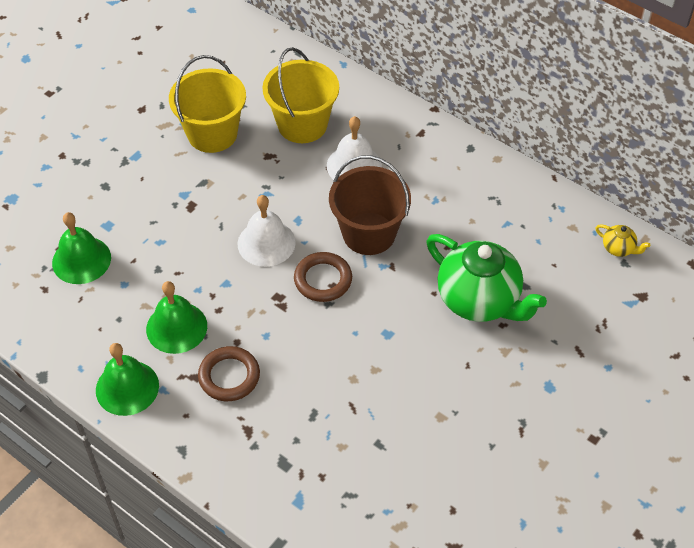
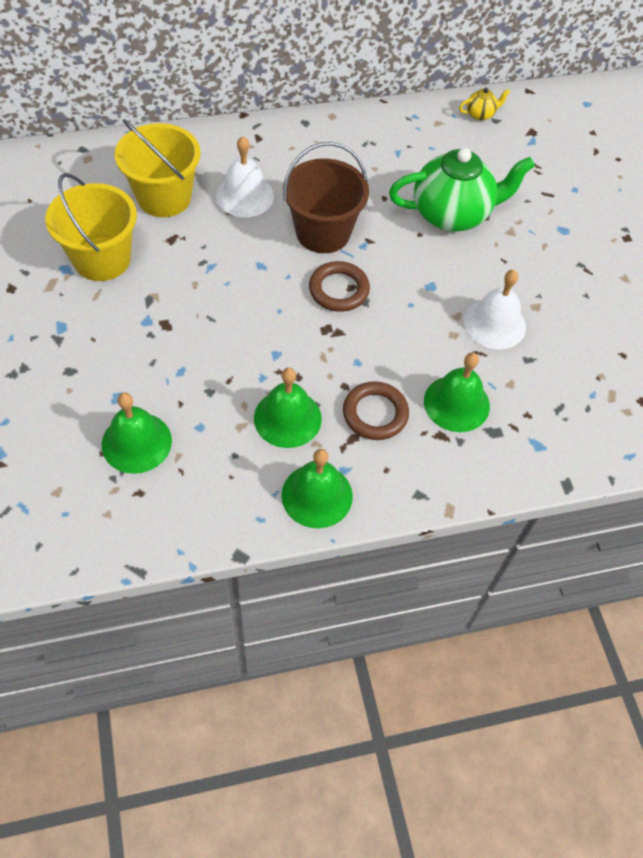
camera: 55 degrees left, 5 degrees up
white bell [238,195,296,267] -> white bell moved to [464,270,526,349]
none -> green bell [424,353,490,432]

